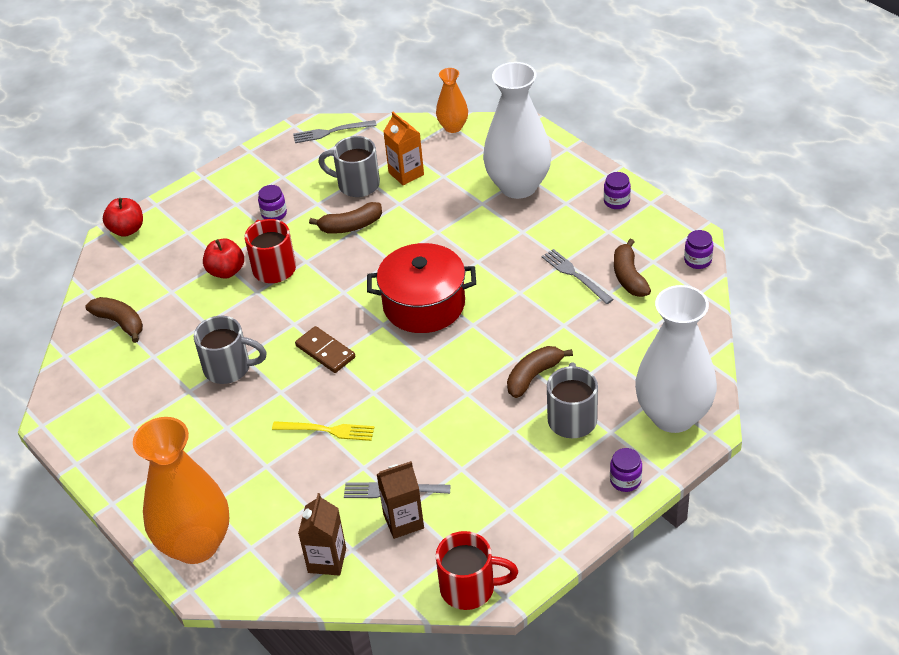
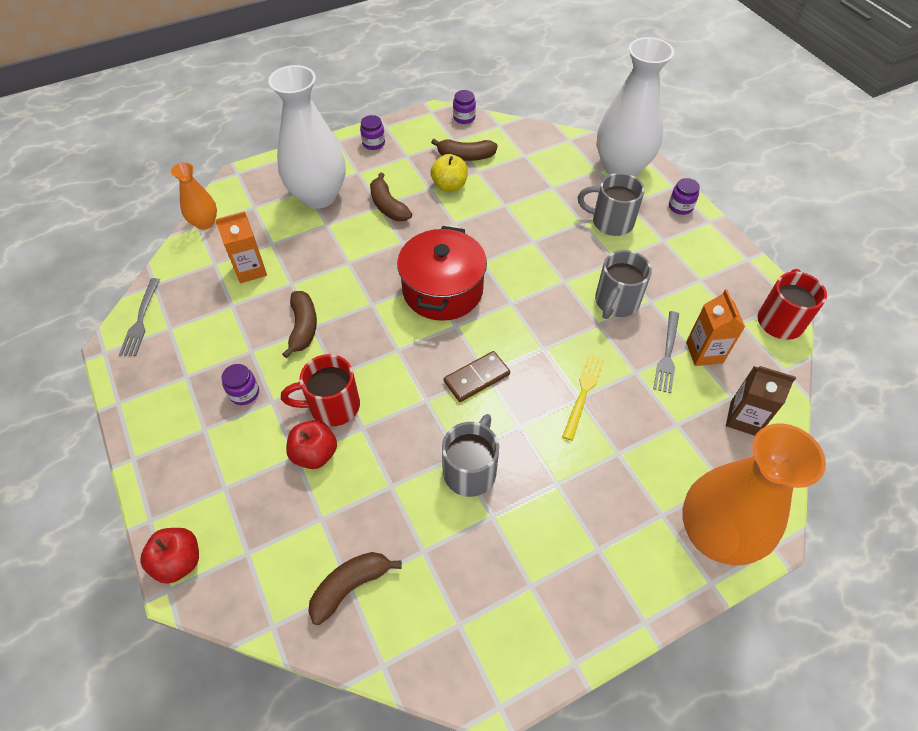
camera: 80 degrees left, 10 degrees up
grey mug [318,136,380,197] -> grey mug moved to [595,250,652,319]
brown carton [377,461,424,539] -> orange carton [686,289,745,366]
brown banana [507,346,573,398] -> brown banana moved to [370,173,412,221]
grey fork [541,249,614,304] -> yellow apple [431,154,468,192]

